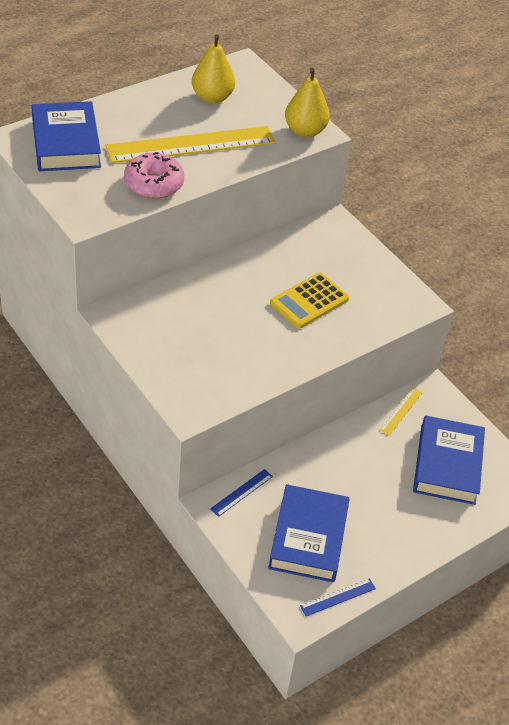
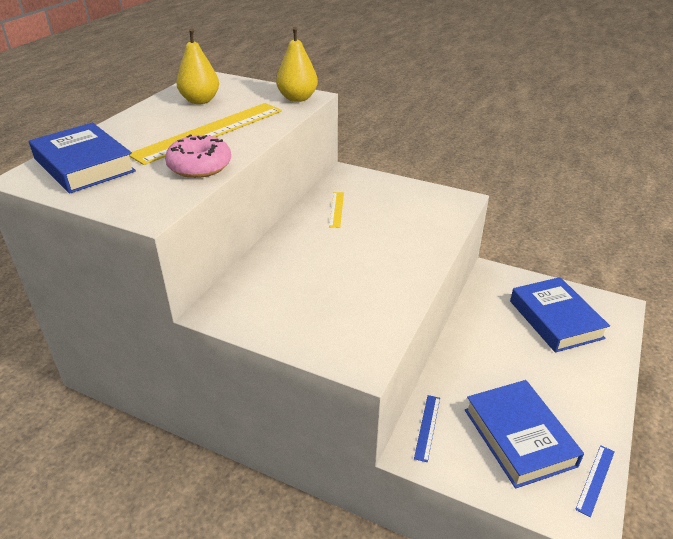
camera: 25 degrees left, 10 degrees down
yellow calculator [270,273,349,329] -> none
yellow ruler [380,388,423,436] -> yellow ruler moved to [329,192,344,228]

